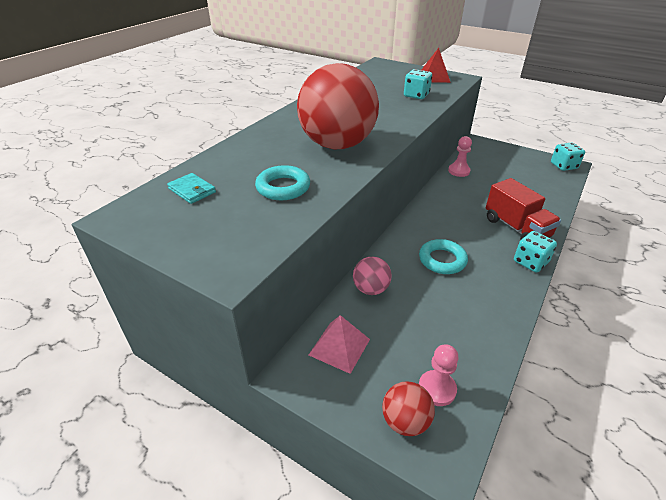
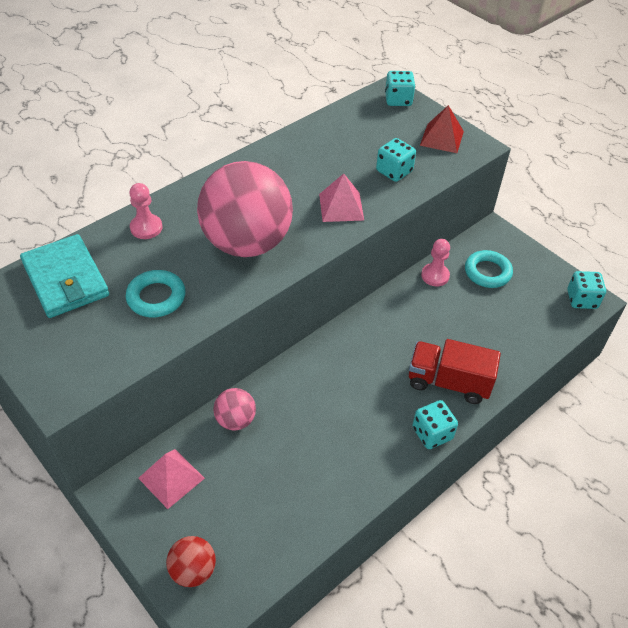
camera: 15 degrees right, 10 degrees up
turquoise wallet [167,173,216,204] -> turquoise wallet [20,234,109,318], size x1.98
red ball [297,63,379,149] -> pink ball [197,161,293,257]
turquoise ring [419,239,468,274] -> turquoise ring moved to [465,250,513,288]
pink pawn [419,344,459,406] -> pink pawn moved to [129,183,162,239]
red truck [486,178,561,240] -> red truck turned 120 degrees clockwise [409,339,501,404]
none -> pink pyramid [319,174,364,222]
none -> turquoise dice [385,71,415,106]

